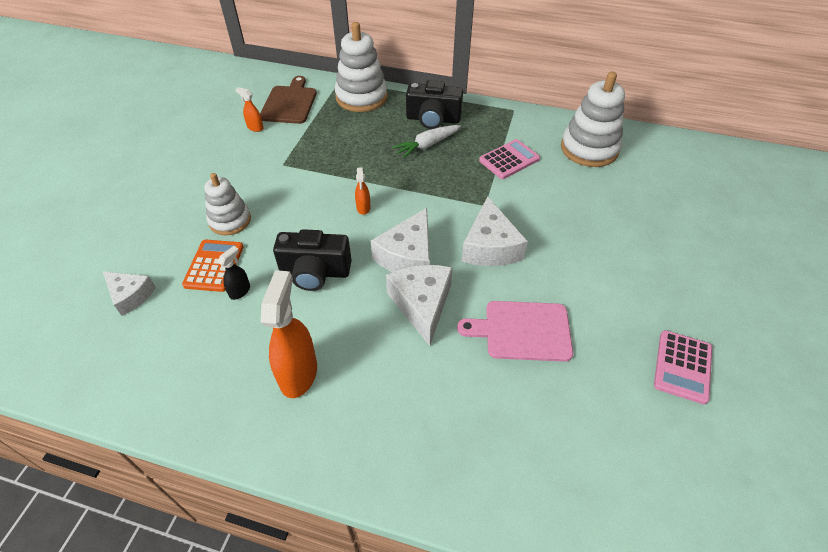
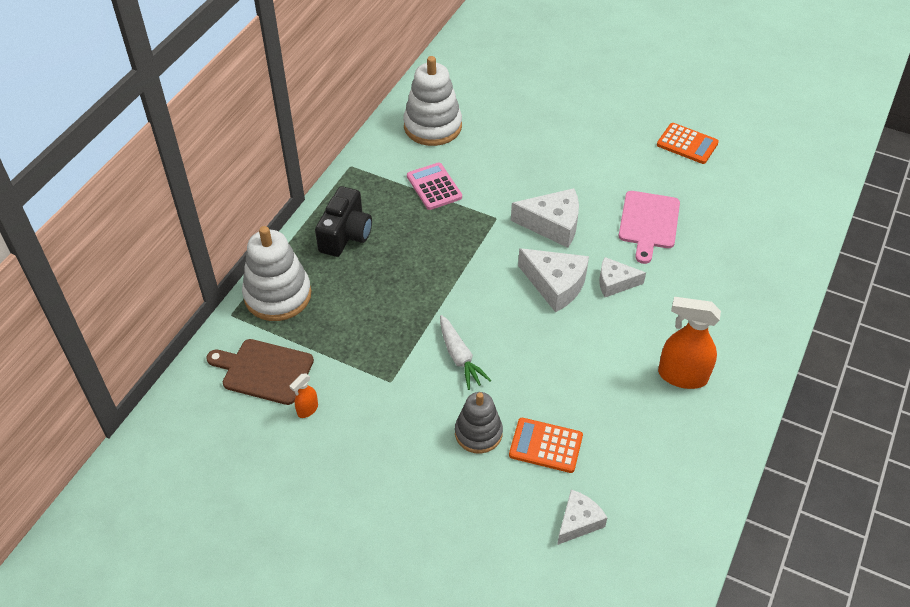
camera: 80 degrees left, 0 degrees up
white stacking toy [204,173,251,236] -> grey stacking toy [455,392,503,454]
black spray bottle [218,246,250,300] -> none
black camera [273,229,352,291] -> none
orange spray bottle [355,167,370,215] -> none
white cheese [386,265,453,346] -> white cheese [599,257,646,297], size x0.64
white carrot [392,125,461,159] -> white carrot moved to [440,315,491,390]
pink calculator [654,330,712,404] -> orange calculator [657,123,719,164]

